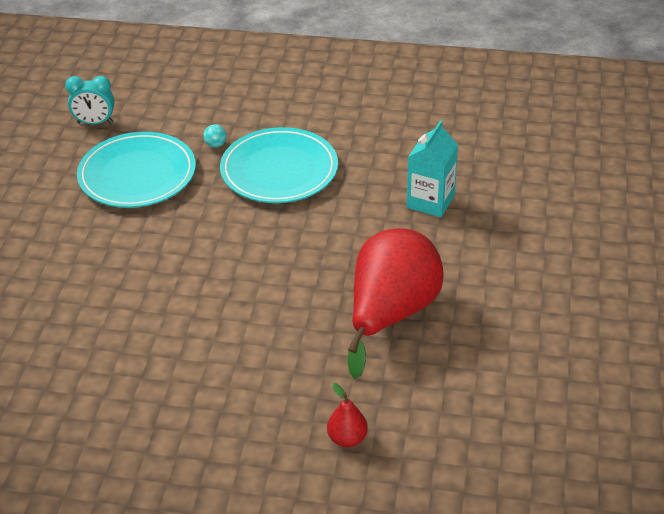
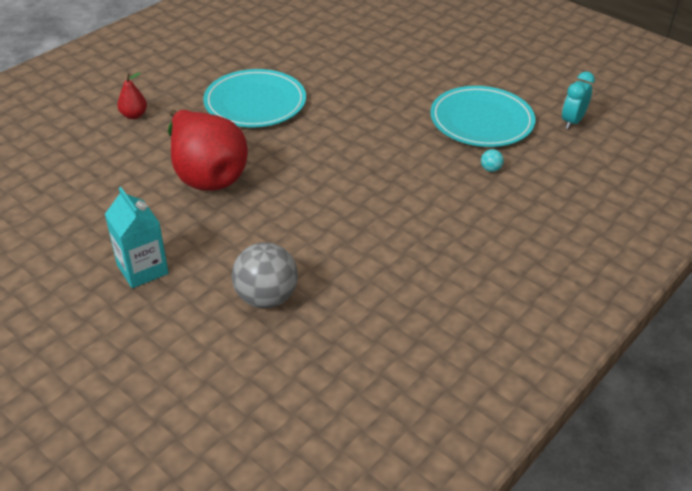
camera: 120 degrees right, 0 degrees up
turquoise plate [220,127,338,203] -> turquoise plate moved to [203,69,306,127]
turquoise carton [407,120,458,218] -> turquoise carton moved to [105,187,169,288]
none -> grey ball [232,242,298,308]

